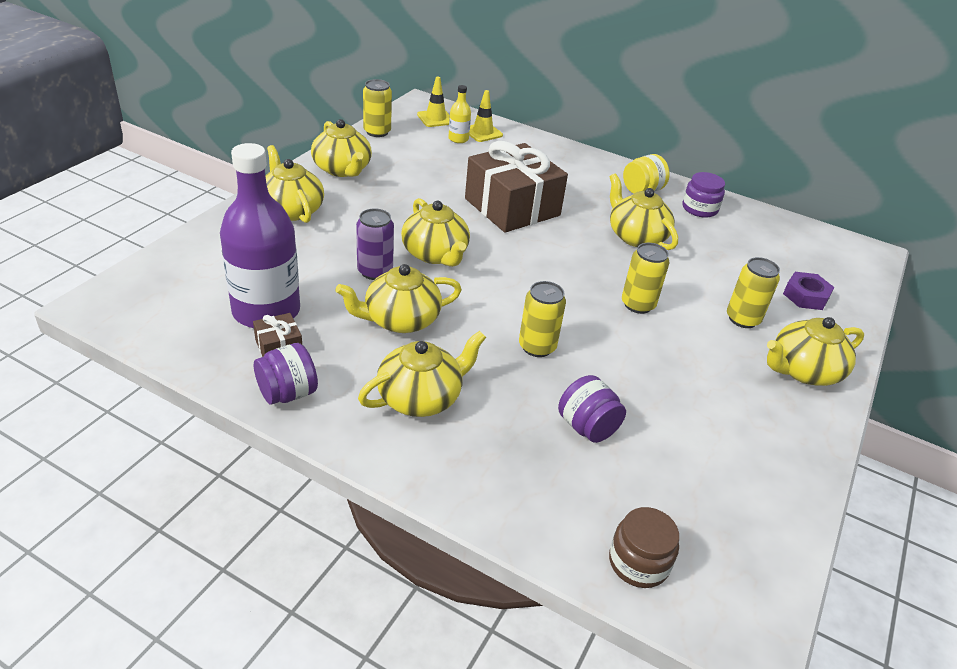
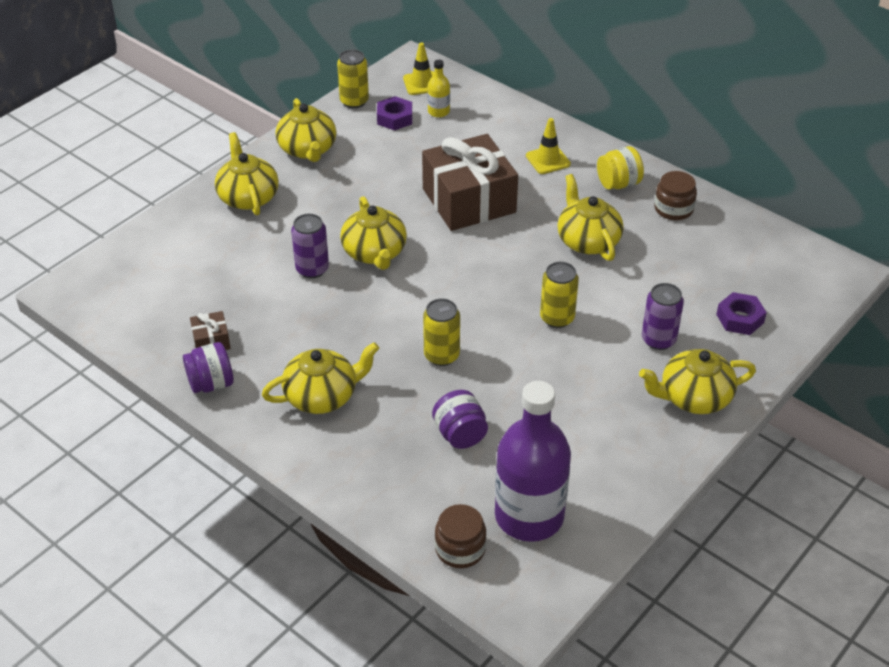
camera: 15 degrees right, 5 degrees up
purple bottle [220,143,300,328] -> purple bottle moved to [495,381,571,542]
yellow teapot [335,264,462,333] -> none
yellow traffic cone [469,90,503,142] -> yellow traffic cone moved to [526,118,571,174]
purple jar [682,172,725,218] -> brown jar [654,171,697,220]
yellow can [727,257,780,328] -> purple can [642,283,684,350]
none -> purple nut [377,96,412,131]

